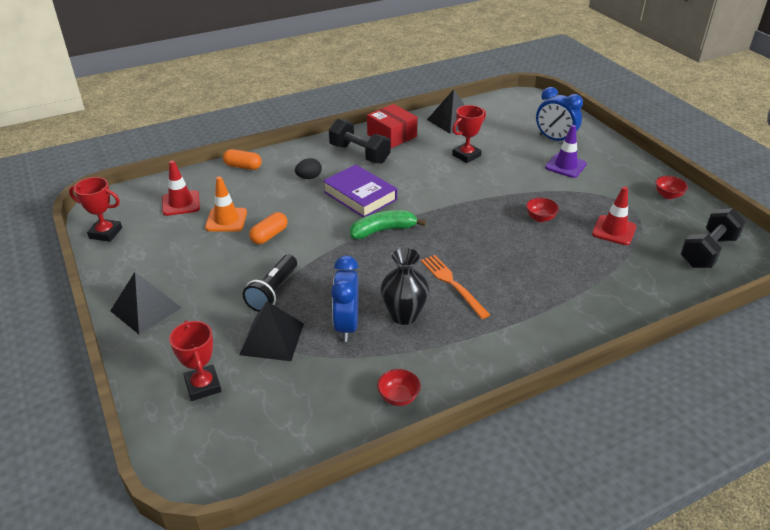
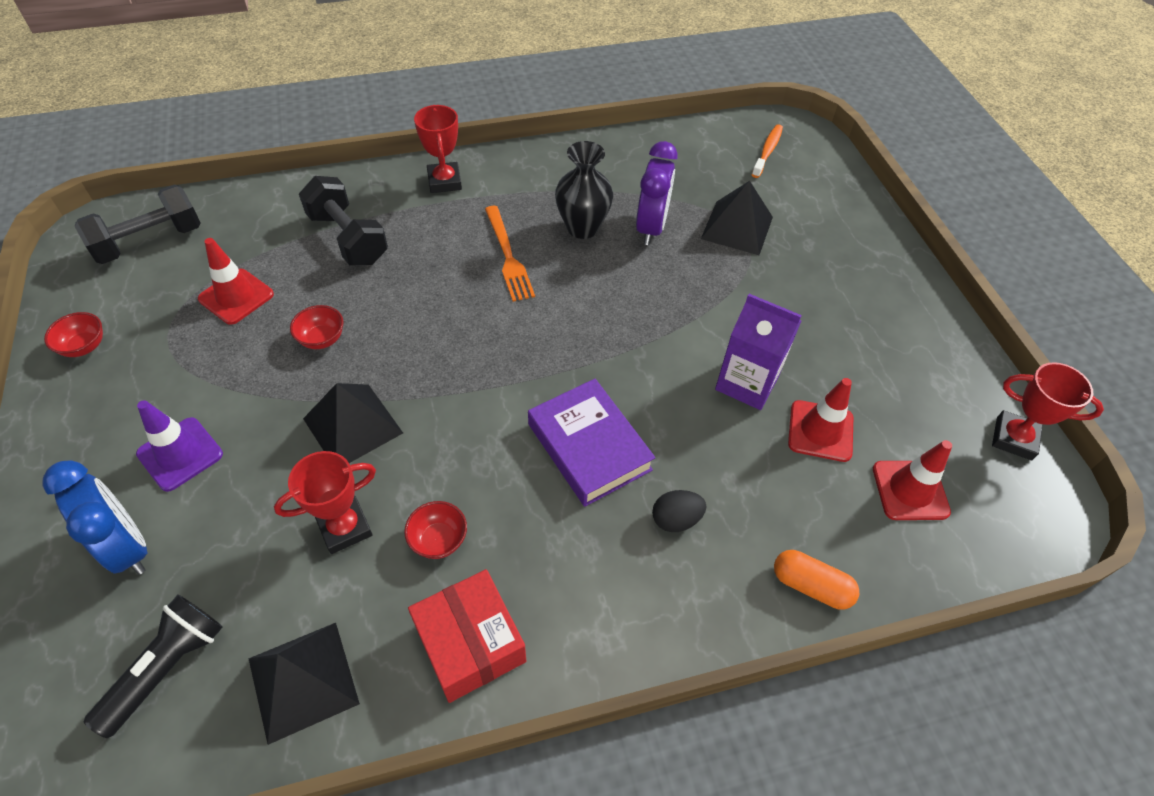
camera: 170 degrees left, 15 degrees up
black pyramid [110,272,182,334] -> black pyramid moved to [303,383,403,463]
red trophy [169,320,221,401] -> red trophy moved to [414,105,462,193]
orange traffic cone [205,176,247,232] -> red traffic cone [788,378,853,462]
black flashlight [243,255,297,312] -> black flashlight moved to [84,595,223,738]
orange capsule [249,212,287,244] -> purple carton [715,294,802,410]
black dumbbell [329,119,391,164] -> black dumbbell moved to [299,176,388,265]
blue clock [331,255,359,342] -> purple clock [636,141,678,245]
green banana [350,210,426,239] -> none
red bowl [377,369,421,406] -> red bowl moved to [404,501,467,559]
none -> orange toothbrush [752,124,783,178]

